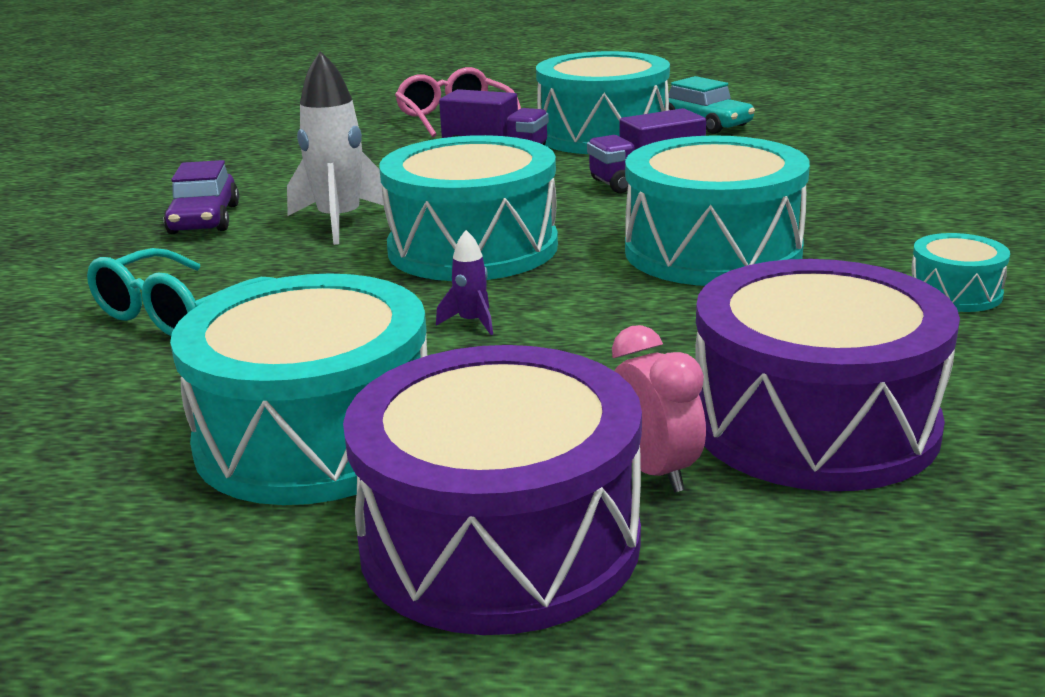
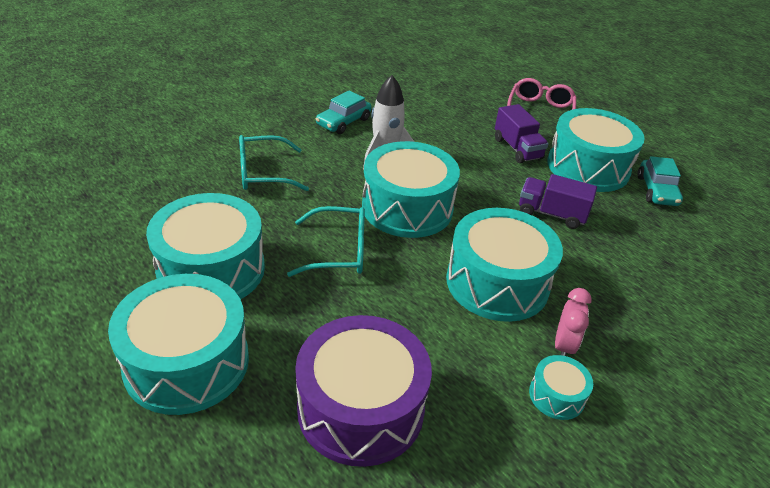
camera: 40 degrees right, 15 degrees up
purple car [164,160,239,234] -> turquoise car [316,90,372,134]
purple drum [343,345,642,635] -> turquoise drum [108,274,249,415]
purple rocket [436,230,493,335] -> turquoise glasses [287,206,365,277]
pink clock [612,325,706,492] -> pink clock moved to [555,288,592,356]

